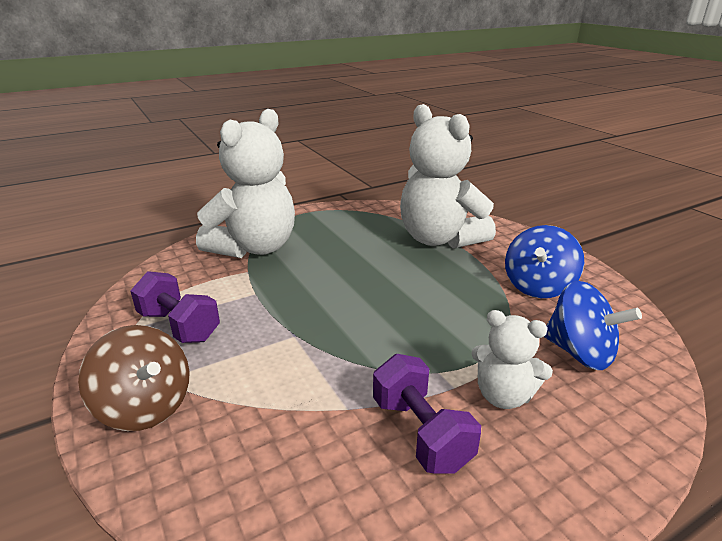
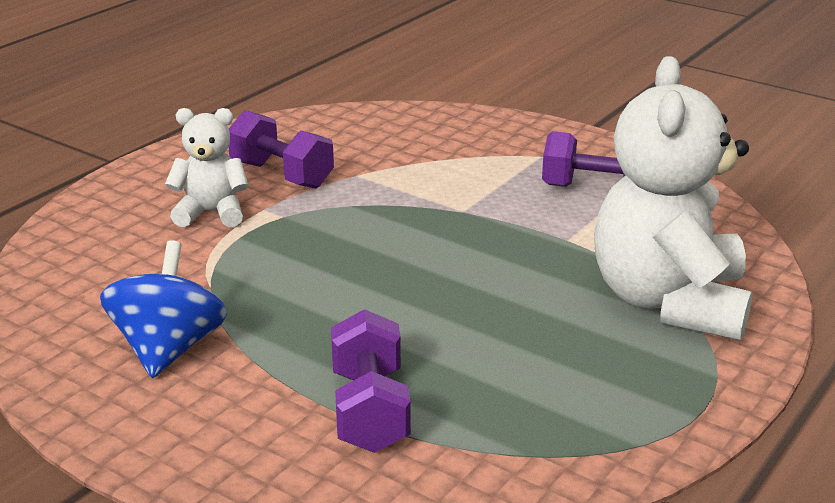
camera: 155 degrees right, 0 degrees up
brown spinning top [78,325,190,431] -> none
white teddy bear [400,104,496,248] -> purple dumbbell [331,309,411,453]
blue spinning top [544,281,642,370] -> none

